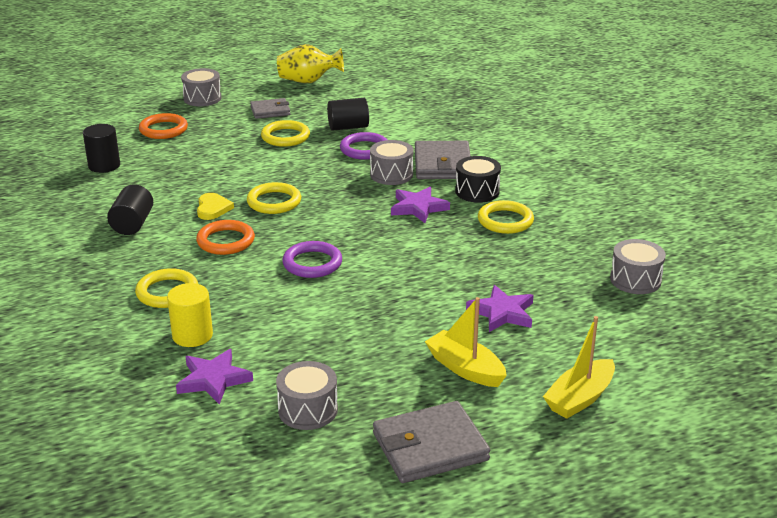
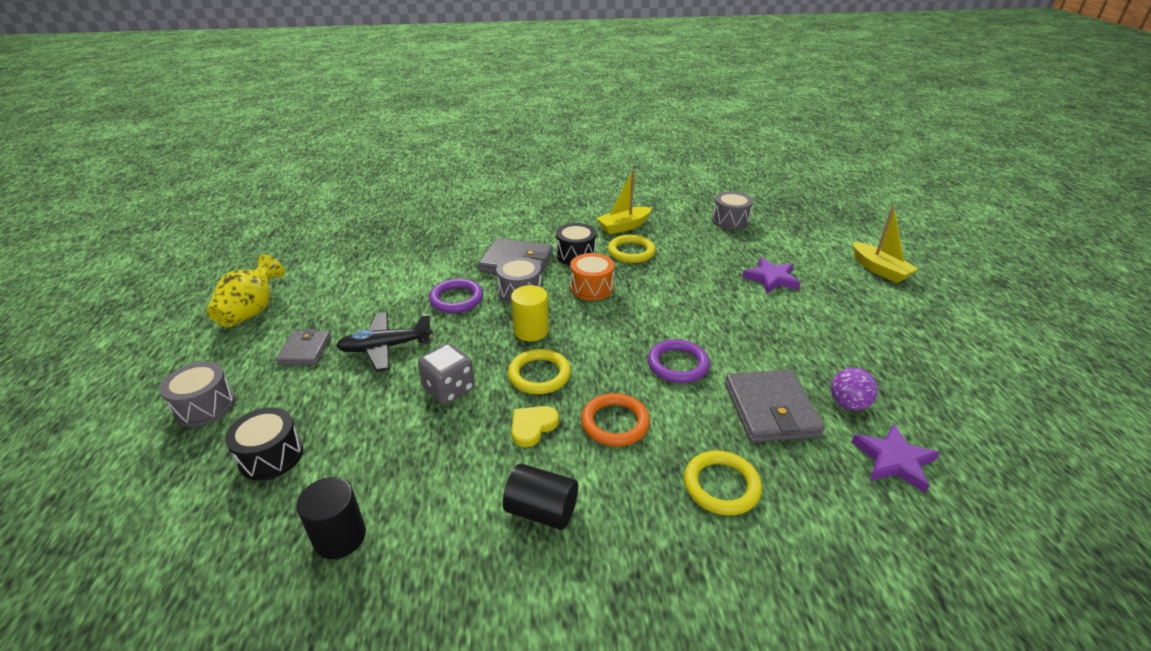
camera: 75 degrees left, 5 degrees up
orange ring [139,113,188,139] -> black drum [225,407,303,481]
yellow cylinder [167,283,213,347] -> yellow cylinder moved to [511,285,549,341]
yellow heart [197,193,234,220] -> yellow heart turned 60 degrees counterclockwise [512,406,559,447]
yellow ring [261,120,310,147] -> black plane [336,312,433,372]
grey drum [276,361,338,430] -> none
black cylinder [327,98,369,131] -> none
grey wallet [373,401,490,483] -> grey wallet moved to [725,370,825,443]
purple star [391,186,450,223] -> orange drum [570,253,614,300]
yellow boat [425,297,507,387] -> yellow boat moved to [596,169,652,234]
none -> grey dice [418,343,475,404]
none -> purple ball [831,367,878,411]

